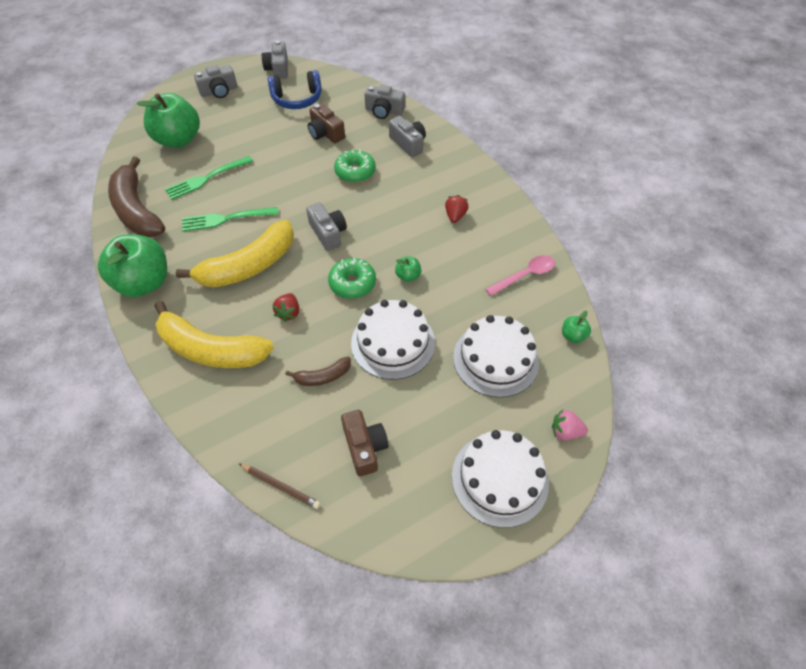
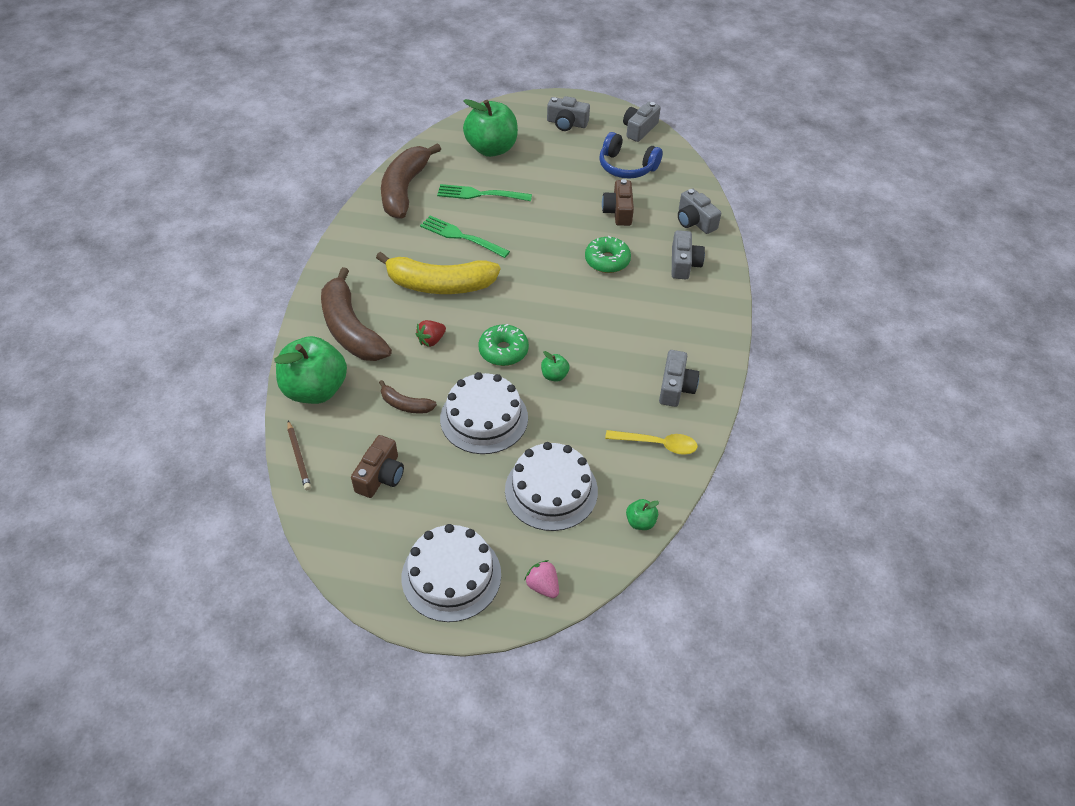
camera: 40 degrees right, 5 degrees down
green apple [98,234,167,297] -> green apple moved to [275,336,347,404]
yellow banana [154,301,274,368] -> brown banana [321,267,392,361]
grey camera [306,202,347,251] -> grey camera moved to [659,350,699,407]
red strawberry [445,195,469,223] -> none
pink spoon [485,255,555,296] -> yellow spoon [605,430,698,455]

